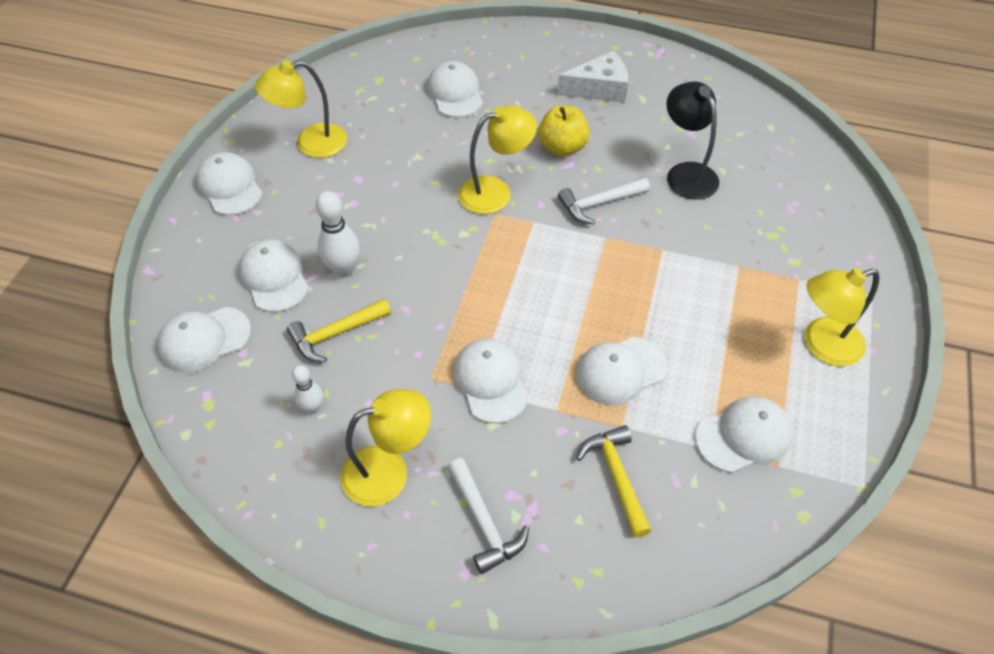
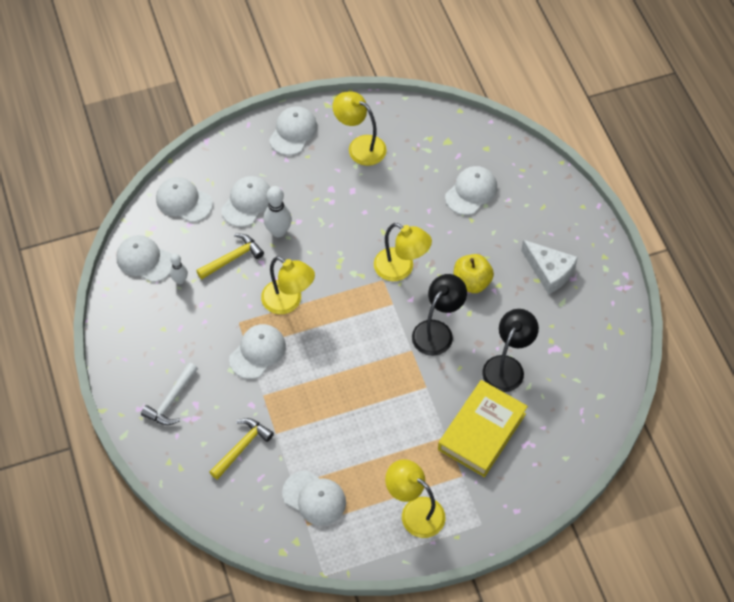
camera: 55 degrees right, 5 degrees up
yellow hammer [287,298,391,362] -> yellow hammer turned 120 degrees clockwise [196,234,264,279]
yellow lamp [340,389,431,507] -> yellow lamp moved to [261,256,315,314]
white hammer [558,177,650,225] -> black lamp [412,274,467,356]
white cap [576,337,667,405] -> white cap moved to [116,235,172,282]
none -> yellow book [438,380,528,477]

